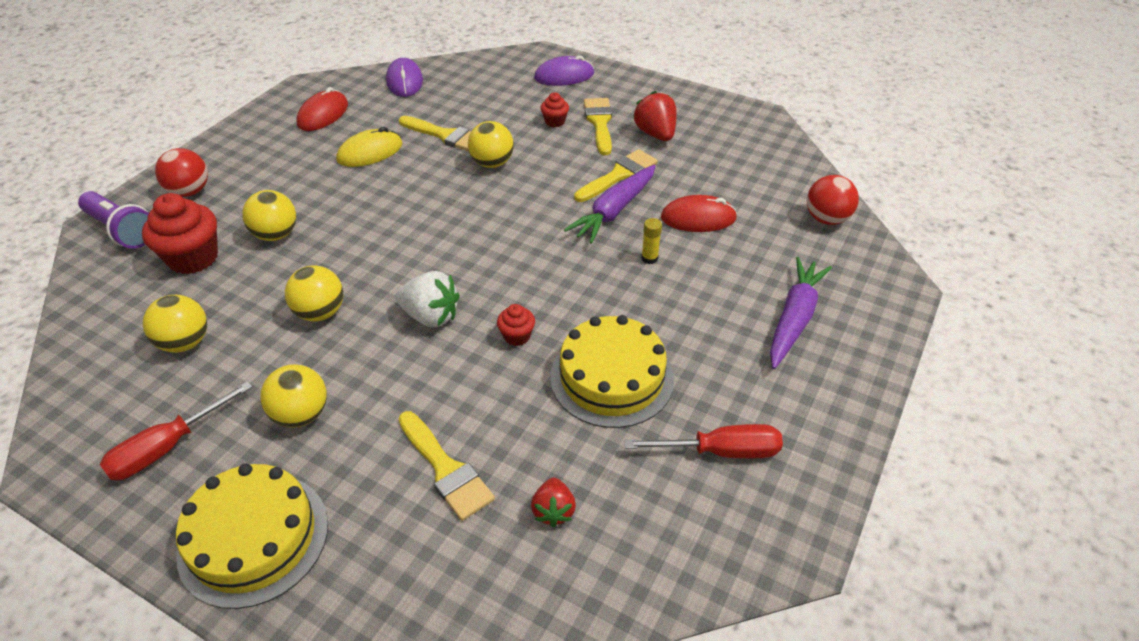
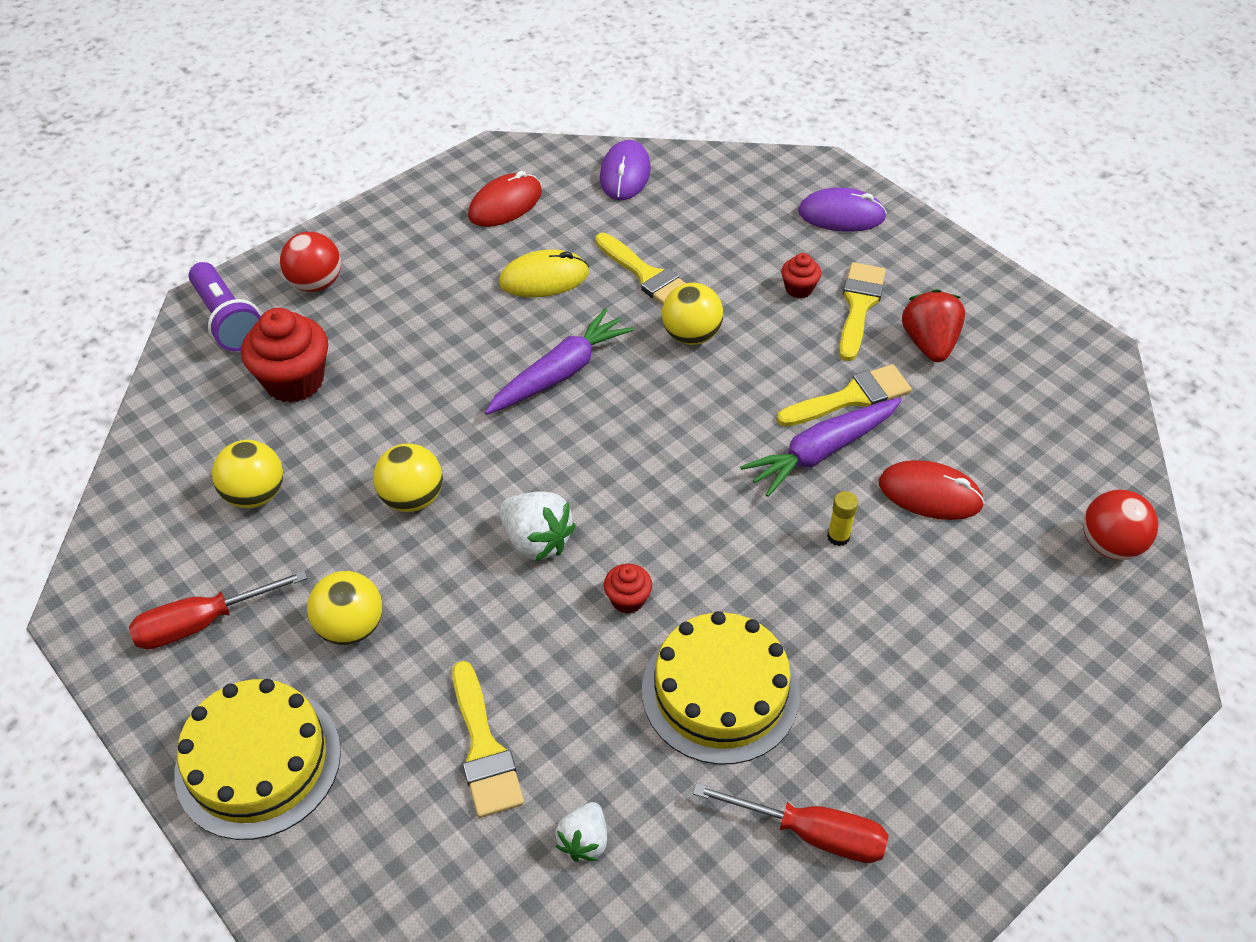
camera: 20 degrees right, 5 degrees up
yellow ball [242,190,296,241] -> none
red strawberry [531,478,576,528] -> white strawberry [555,802,607,862]
purple carrot [770,257,832,369] -> purple carrot moved to [485,308,634,415]

